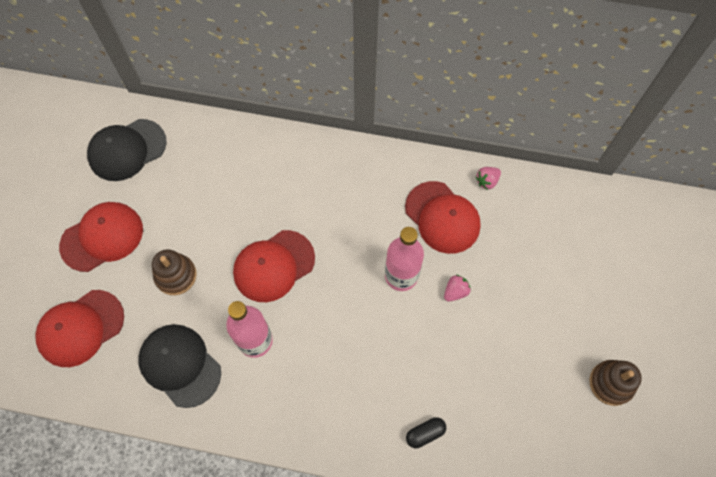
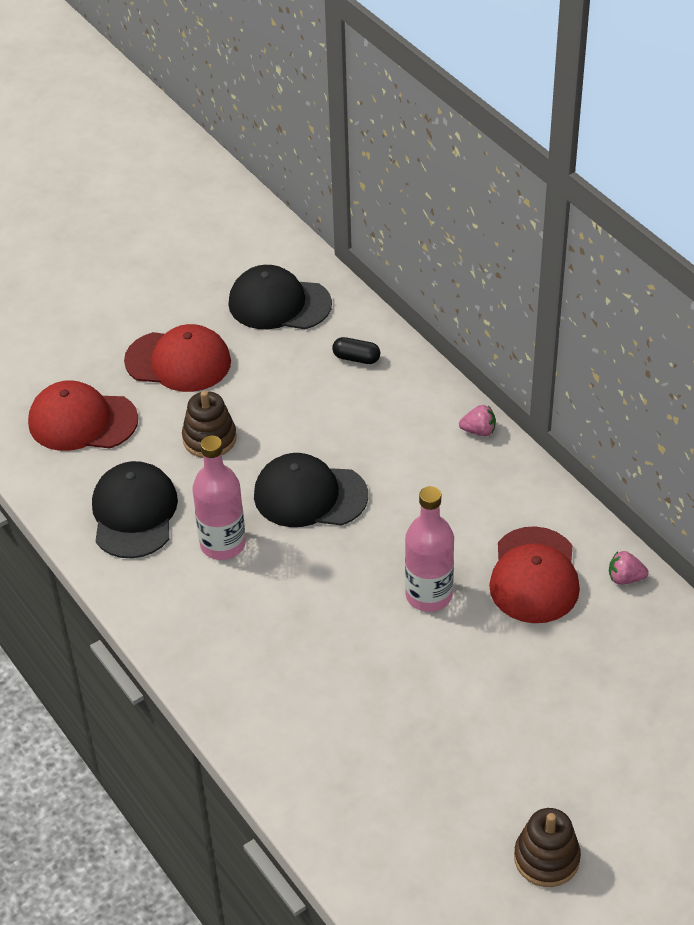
camera: 45 degrees right, 20 degrees down
red cap [233,230,315,302] -> black cap [254,453,368,527]
black capsule [406,417,446,448] -> black capsule moved to [332,337,380,364]
pink strawberry [444,275,471,301] -> pink strawberry moved to [459,405,496,436]

